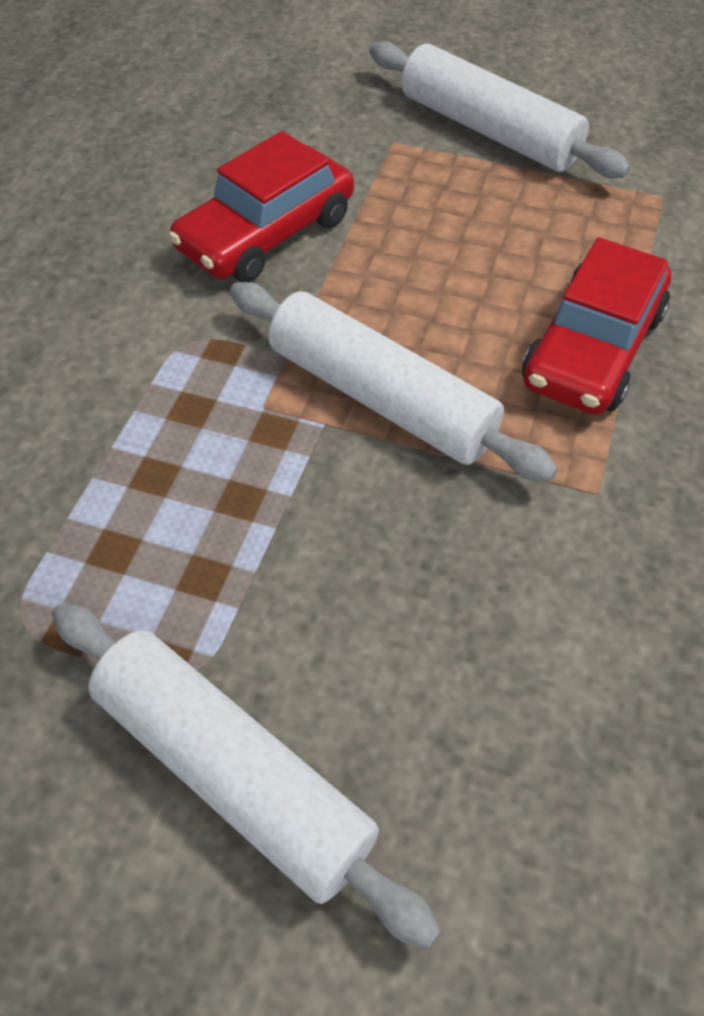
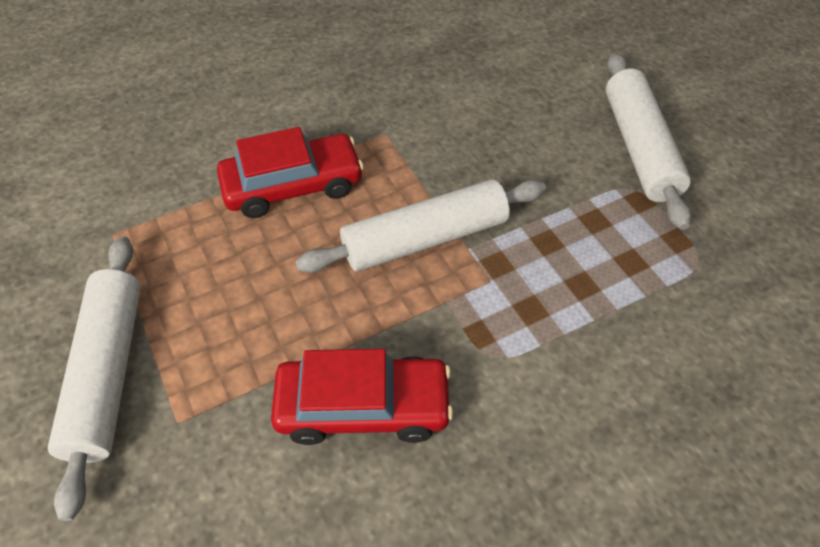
camera: 135 degrees left, 0 degrees up
white rolling pin [230,282,558,482] -> white rolling pin turned 75 degrees clockwise [295,179,546,273]

